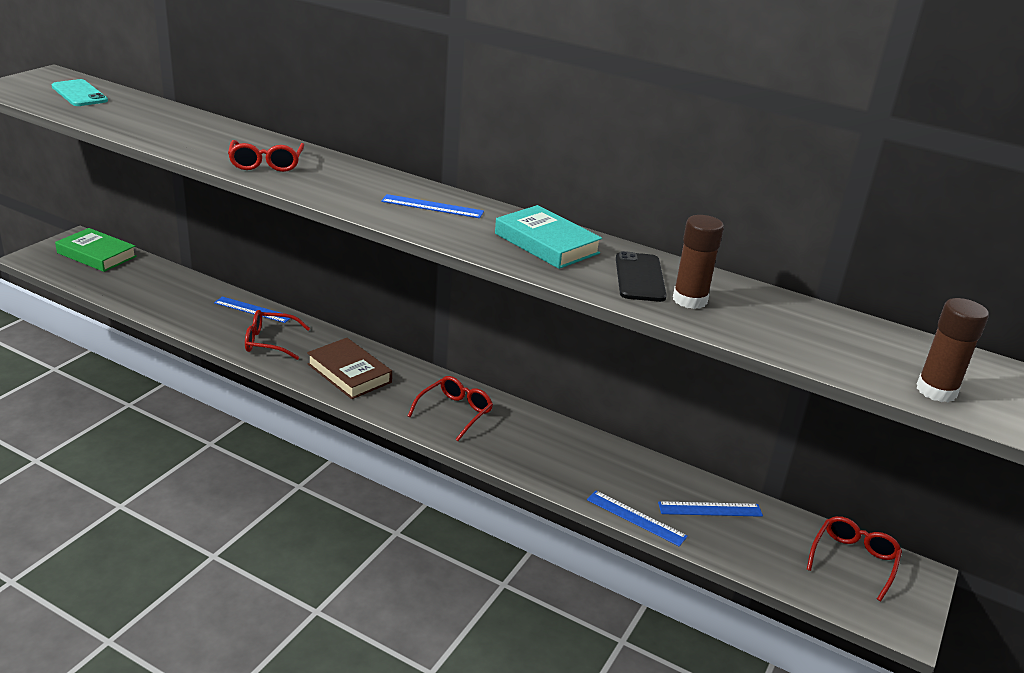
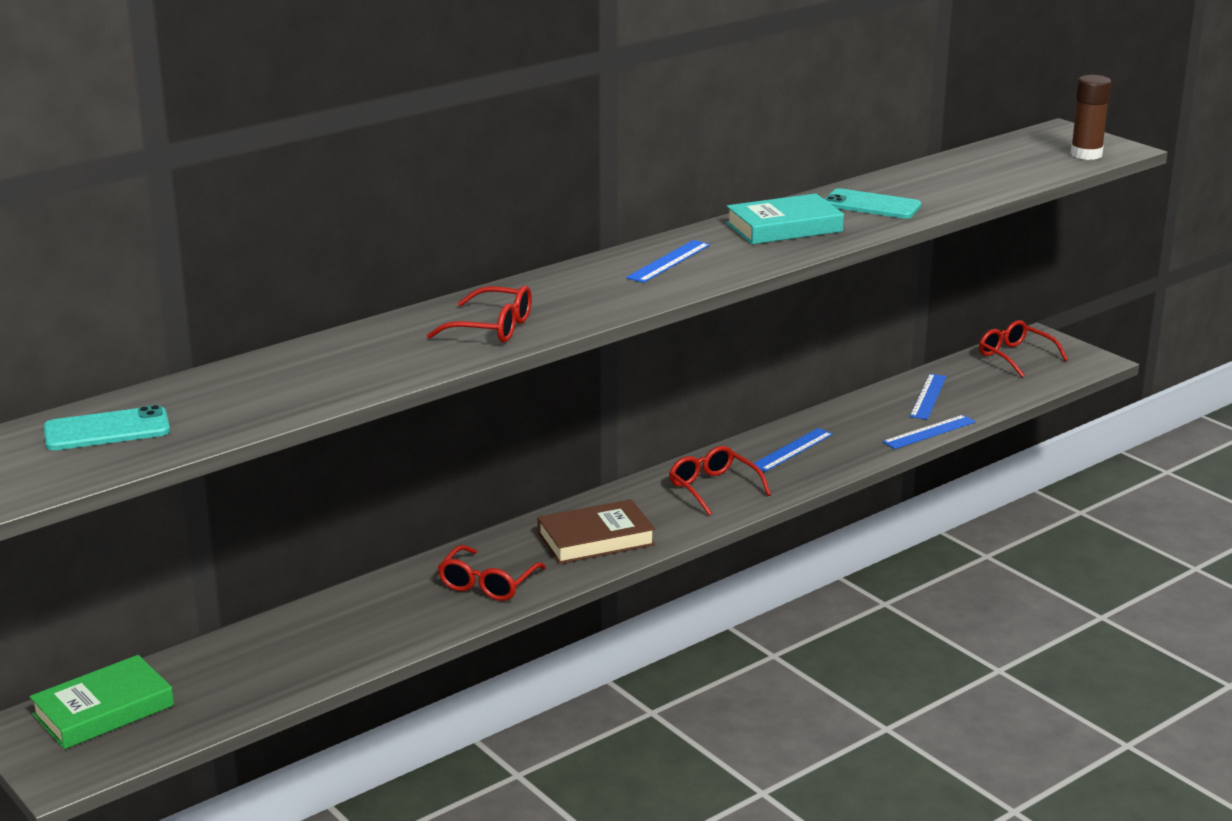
camera: 65 degrees left, 5 degrees down
blue ruler [214,296,291,323] -> blue ruler moved to [754,428,833,472]
black phone [616,251,667,302] -> turquoise phone [824,188,921,219]
brown glue stick [673,215,724,309] -> none

